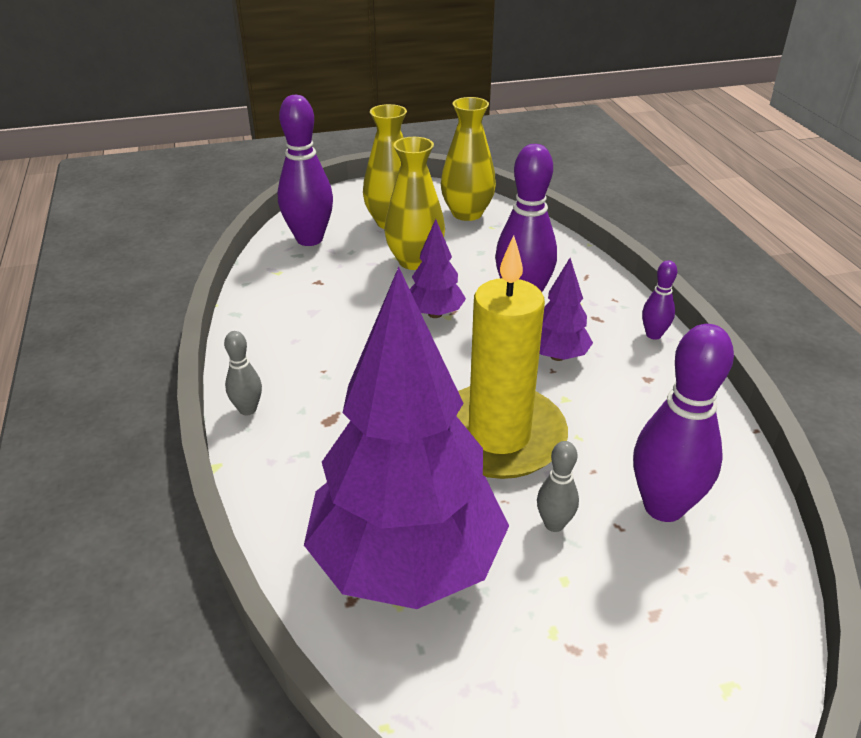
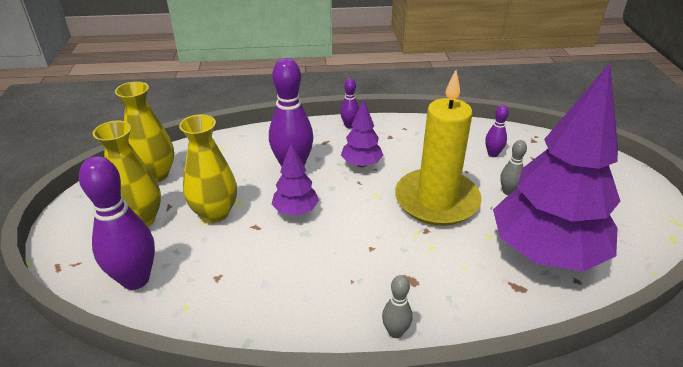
camera: 80 degrees left, 0 degrees up
purple bowling pin [633,324,734,522] -> purple bowling pin [485,105,509,157], size x0.49

